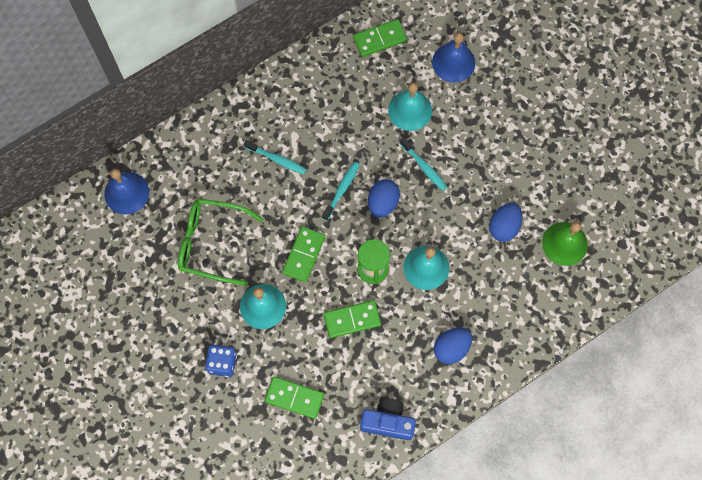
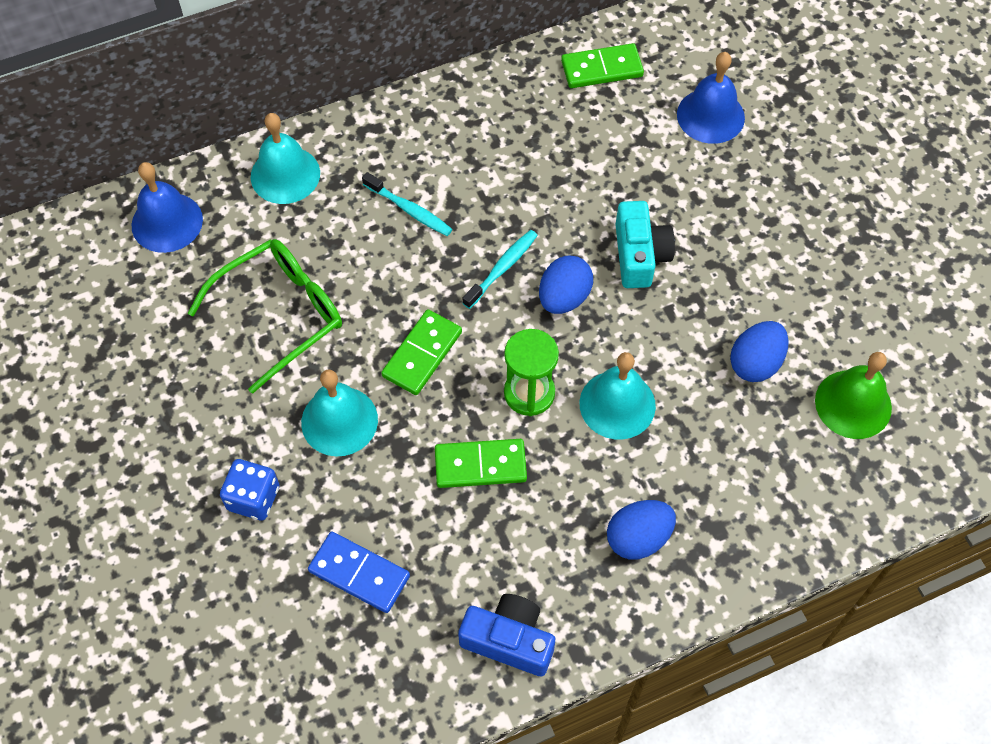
camera: 10 degrees right, 10 degrees down
green glasses [178,198,263,286] -> green glasses turned 120 degrees clockwise [188,239,342,394]
green domino [265,376,324,419] -> blue domino [308,532,410,613]
turquoise bell [388,82,432,131] -> turquoise bell moved to [251,113,320,204]
turquoise toothbrush [400,137,448,191] -> turquoise camera [615,201,675,288]

